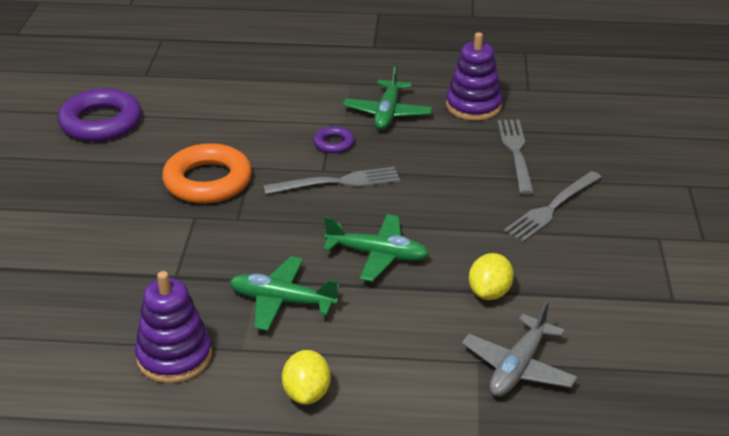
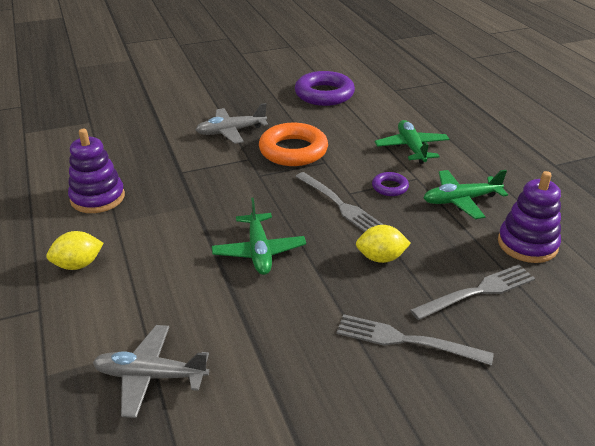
camera: 65 degrees right, 0 degrees up
green plane [230,256,340,331] -> green plane moved to [375,120,449,164]
yellow lemon [469,253,514,300] -> yellow lemon moved to [356,225,411,263]
none -> grey plane [196,103,268,144]

